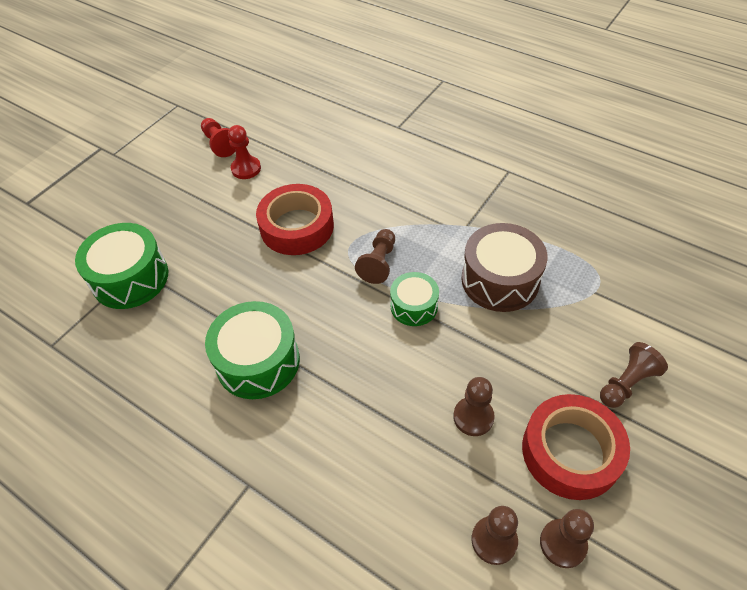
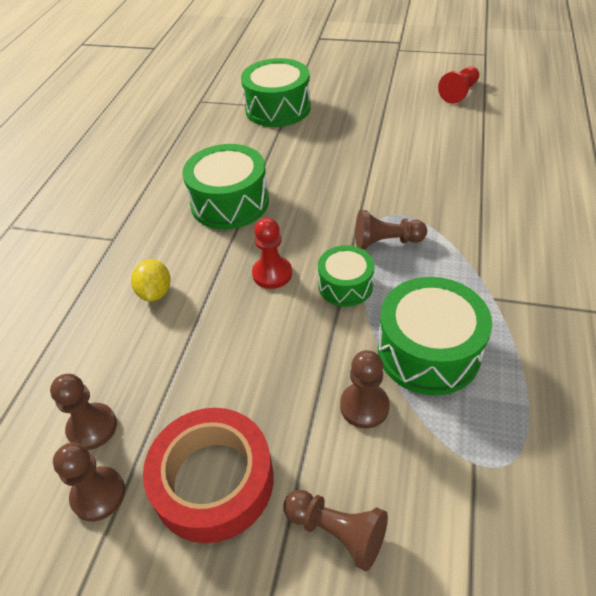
camera: 70 degrees right, 5 degrees down
red pawn [228,125,261,179] -> red pawn moved to [252,218,292,289]
red tape [256,184,334,255] -> none
brown pawn [453,377,495,436] -> brown pawn moved to [340,350,389,429]
brown drum [461,223,548,312] -> green drum [378,277,492,395]
none -> yellow lemon [131,259,171,302]

